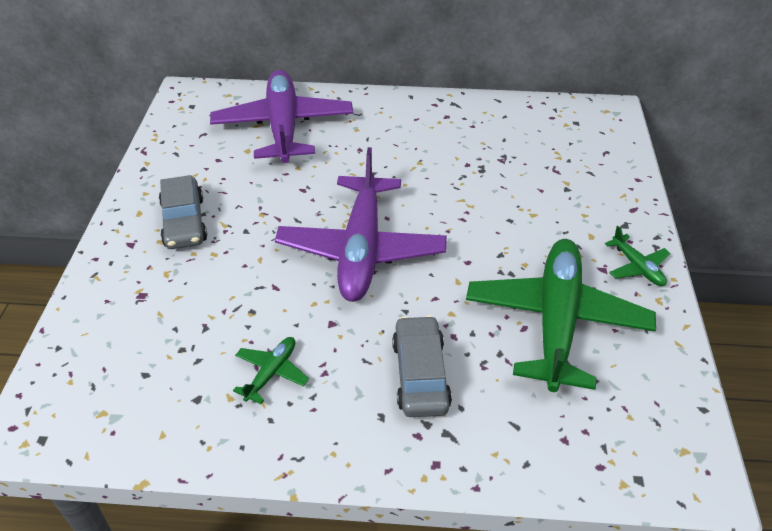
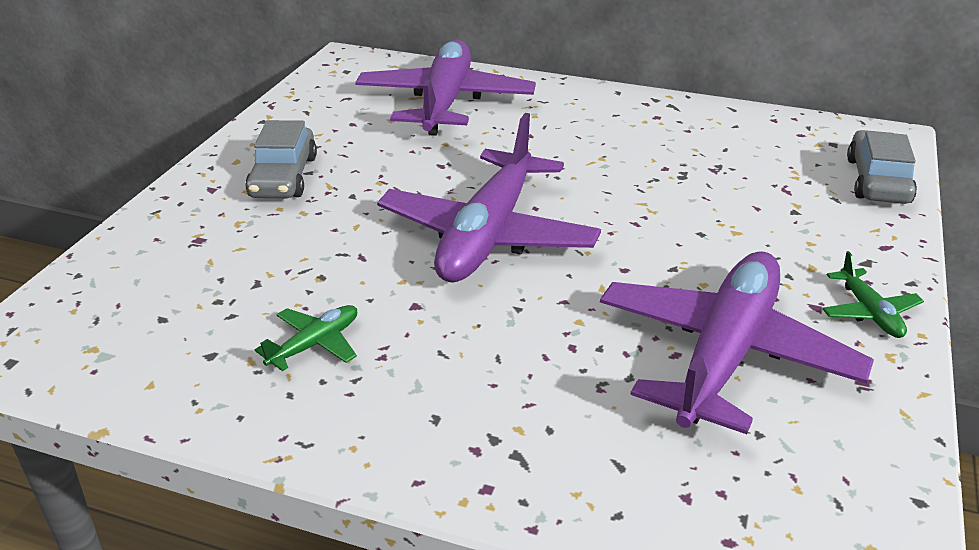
camera: 15 degrees right, 10 degrees down
grey car [392,315,452,417] -> grey car moved to [847,130,917,204]
green plane [466,239,656,392] -> purple plane [600,251,874,434]

